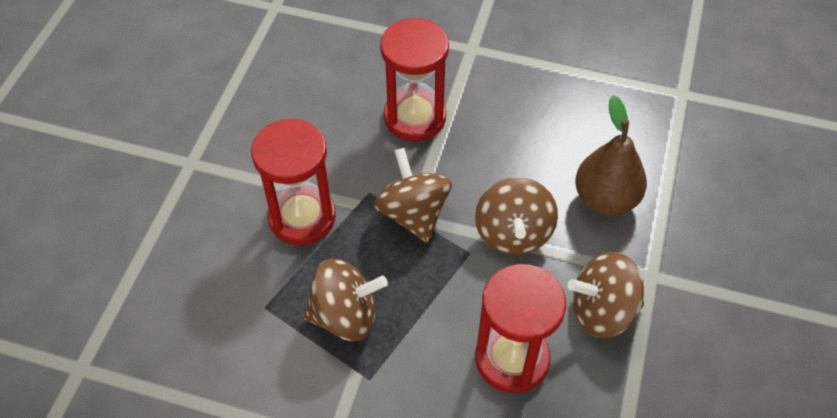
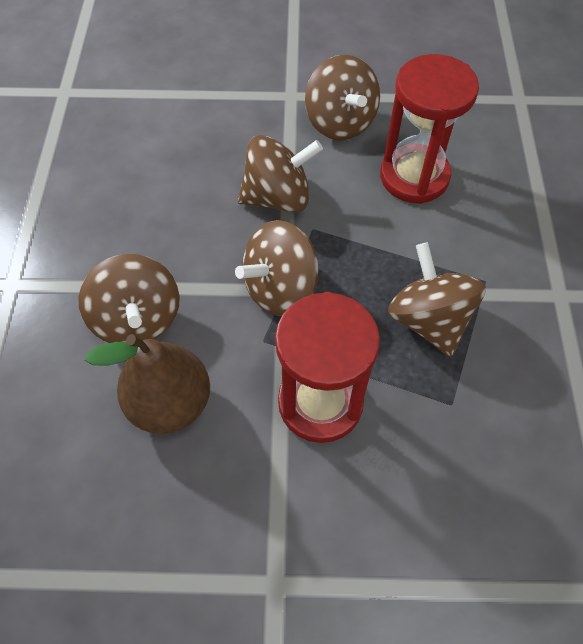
camera: 105 degrees left, 5 degrees up
red hourglass [380,18,449,141] -> brown spinning top [79,254,180,343]
brown pear [575,95,647,216] -> brown pear moved to [85,334,210,434]

